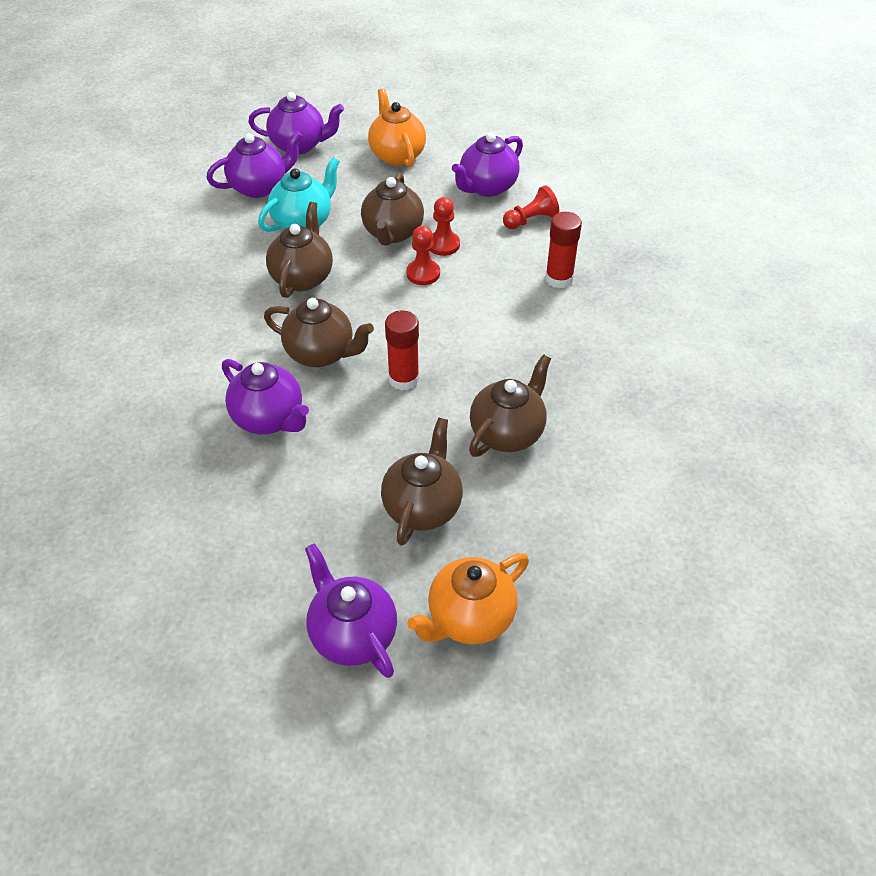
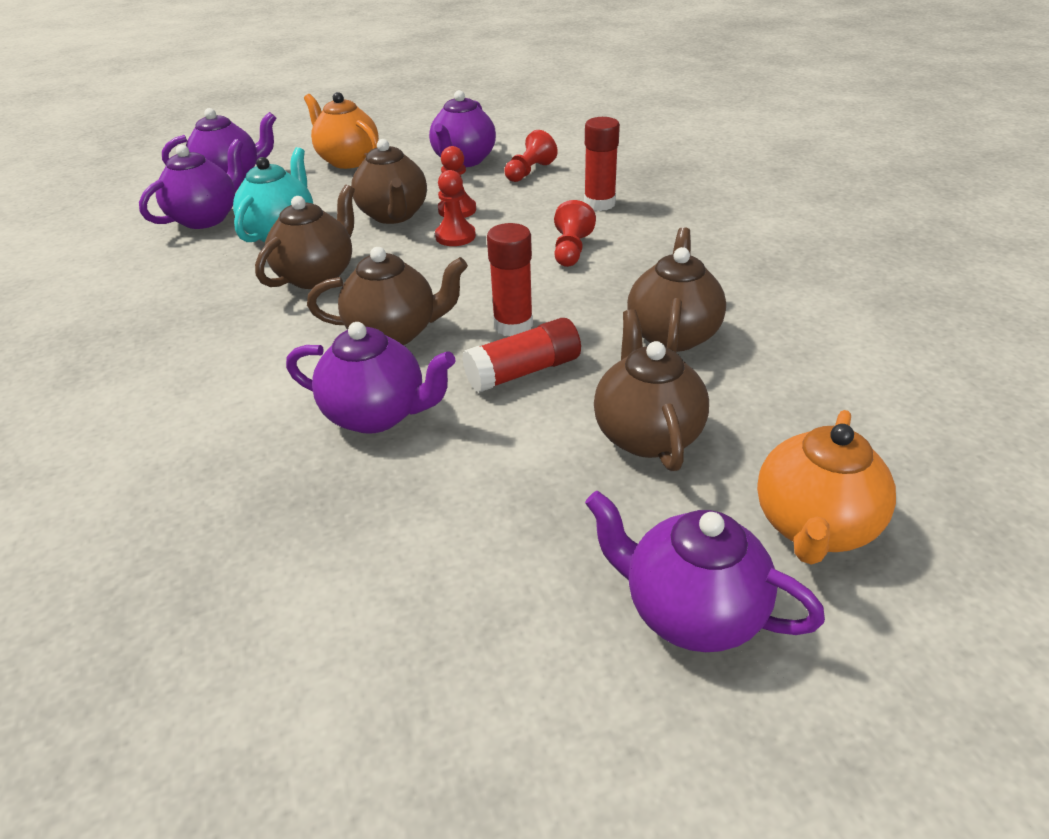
camera: 25 degrees left, 10 degrees down
brown teapot [266,202,333,298] -> brown teapot turned 45 degrees clockwise [255,185,355,289]
none -> red glue stick [462,318,581,393]
none -> red pawn [554,200,596,267]

